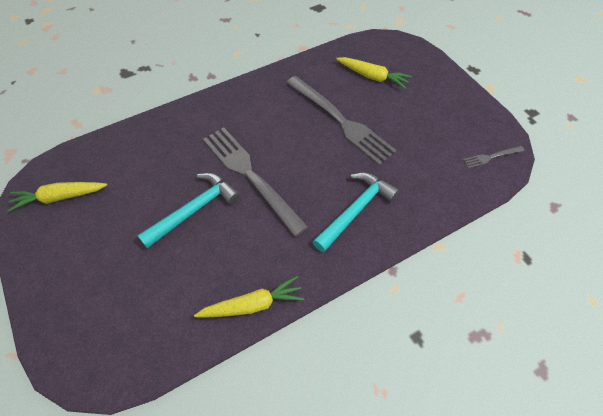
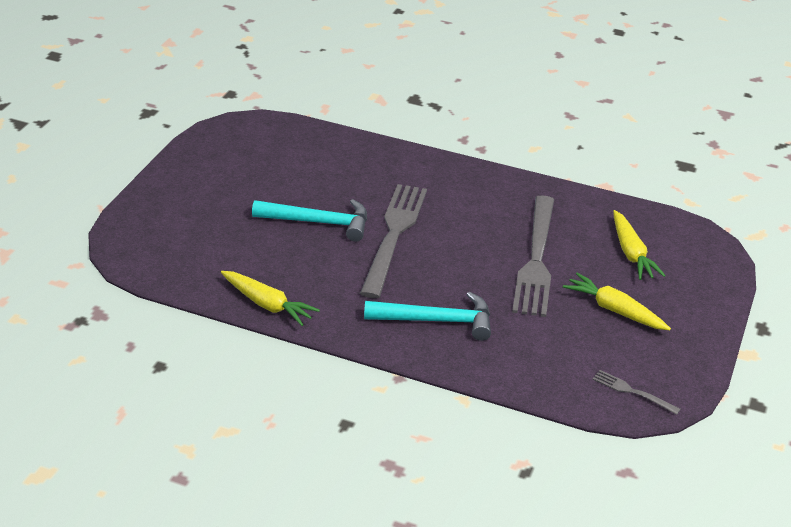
camera: 50 degrees right, 20 degrees down
yellow carrot [7,182,107,212] -> yellow carrot moved to [563,273,671,330]

